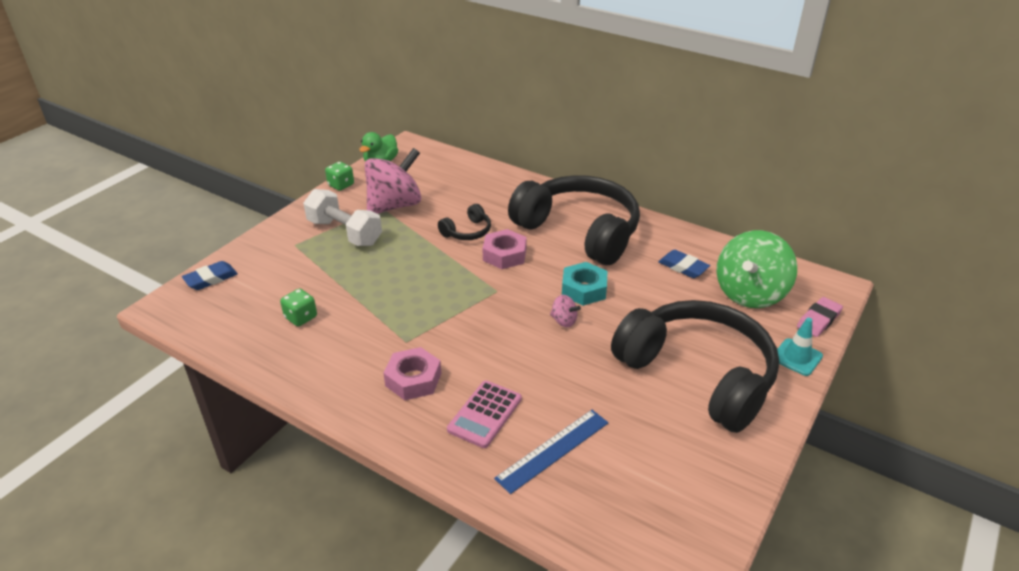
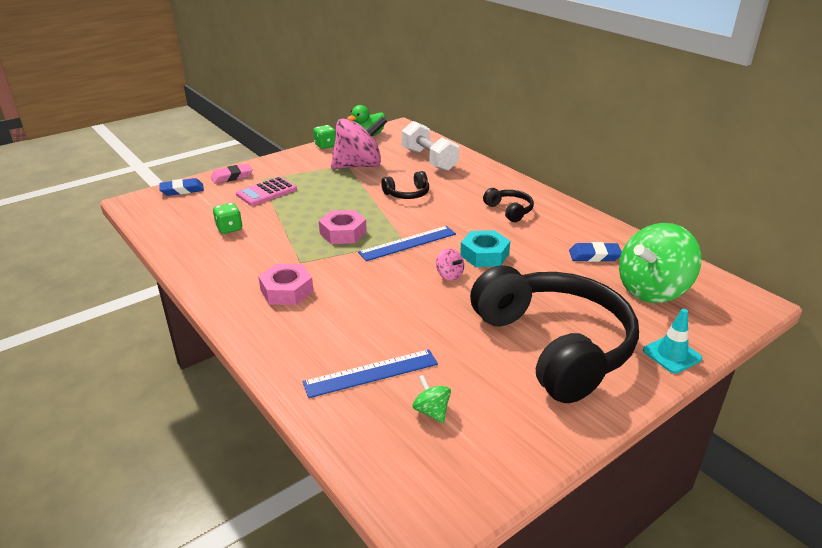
camera: 20 degrees right, 5 degrees down
white dumbbell [303,189,382,246] -> white dumbbell moved to [402,121,459,171]
pink calculator [447,380,522,448] -> pink calculator moved to [236,177,297,206]
pink nut [482,229,527,269] -> pink nut moved to [319,210,367,244]
black headphones [508,175,640,265] -> black headphones [483,188,534,222], size x0.41
blue eraser [658,250,710,278] -> blue eraser turned 60 degrees counterclockwise [569,242,622,262]
pink eraser [797,297,843,337] -> pink eraser moved to [211,164,253,184]
none -> blue ruler [358,226,456,261]
none -> green spinning top [412,375,451,423]

